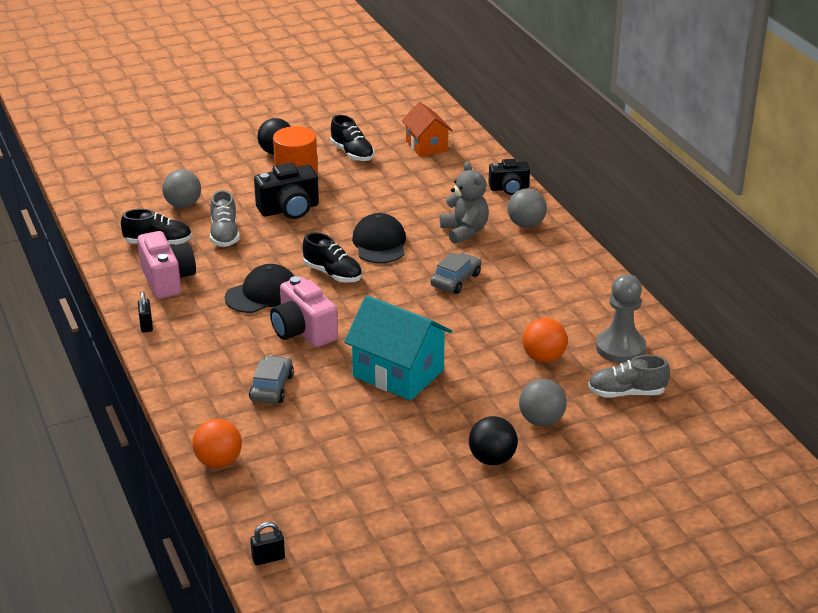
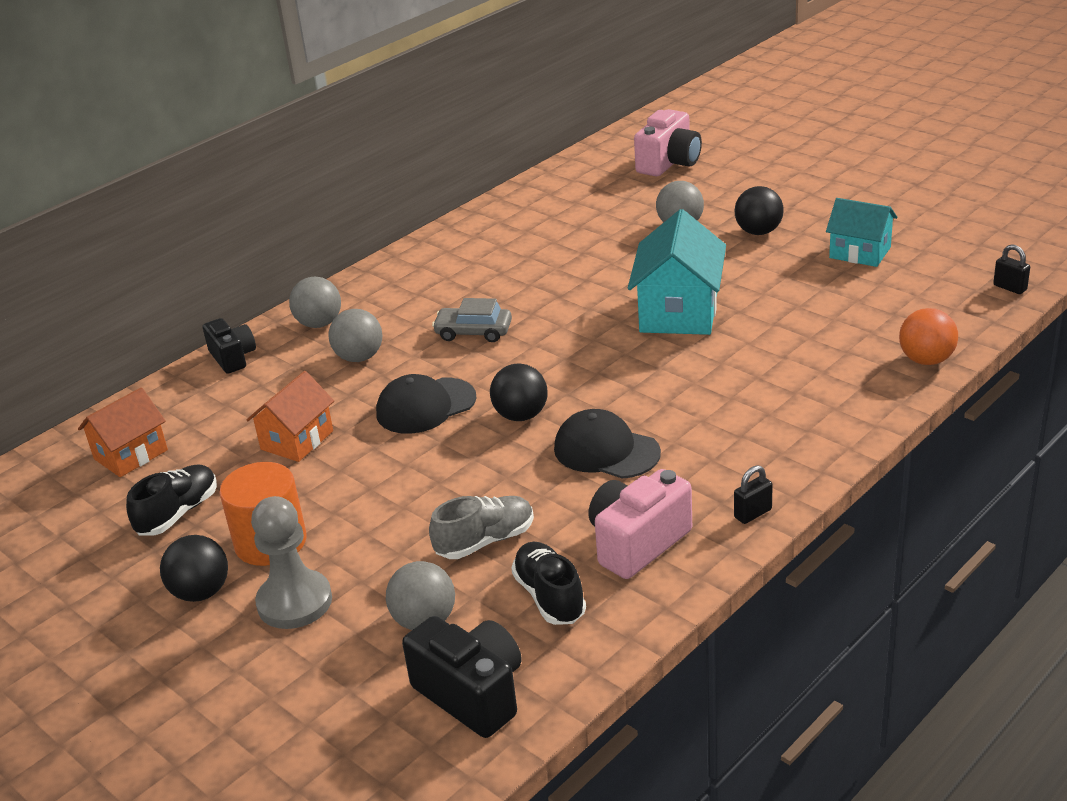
camera: 110 degrees left, 0 degrees up
grey car [249,355,294,404] -> none
black camera [254,163,319,219] -> black camera moved to [402,616,522,738]
pink camera [270,276,338,347] -> pink camera moved to [634,109,702,176]
black shoe [303,232,362,282] -> black ball [490,363,548,421]
grey teddy bear [440,162,489,244] -> grey ball [328,309,382,362]
orange ball [523,318,568,363] -> none
grey shoe [588,355,670,398] -> none
grey pawn [596,274,646,363] -> grey pawn moved to [251,496,332,629]
none -> orange house [246,371,334,462]
none -> turquoise house [826,198,897,267]

